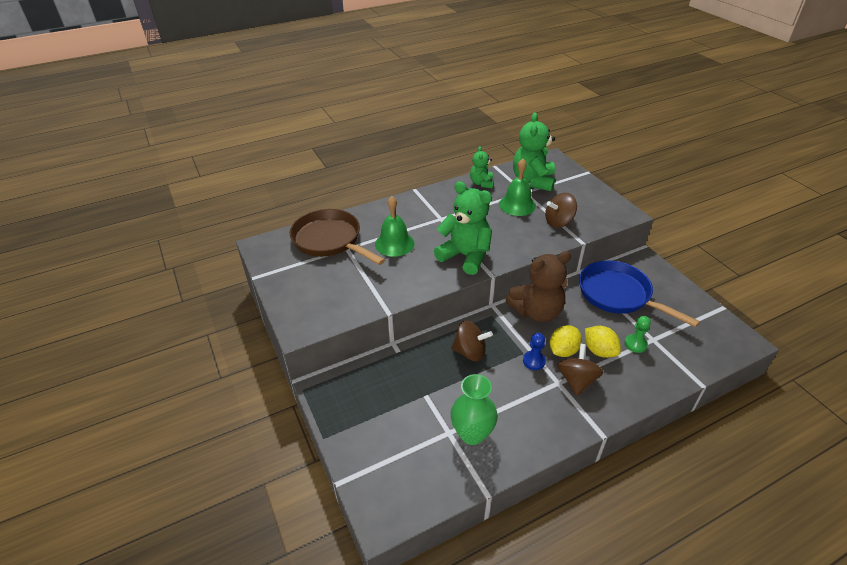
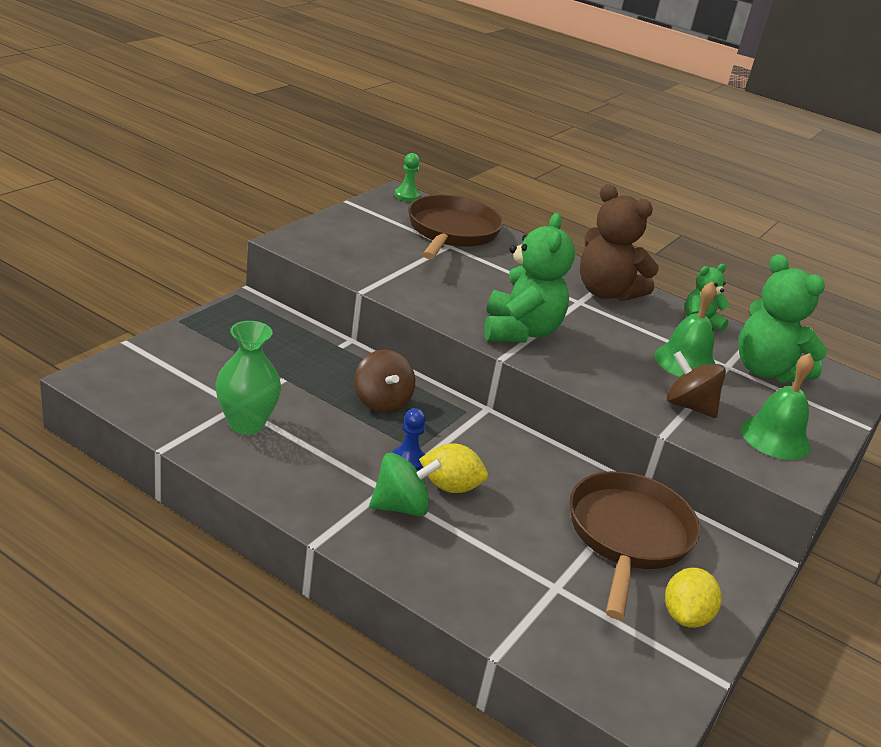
camera: 55 degrees right, 10 degrees down
green bell [375,196,414,257] -> green bell moved to [741,353,814,460]
brown teddy bear [506,251,571,322] -> brown teddy bear moved to [580,184,659,301]
green teddy bear [513,113,555,191] -> green teddy bear turned 105 degrees counterclockwise [738,254,828,382]
brown spinning top [557,344,603,396] -> green spinning top [369,453,442,516]
blue pan [579,260,700,327] -> brown pan [569,471,700,620]
yellow lemon [585,326,621,358] -> yellow lemon moved to [665,568,721,628]
green pawn [625,316,651,353] -> green pawn moved to [395,153,420,202]

